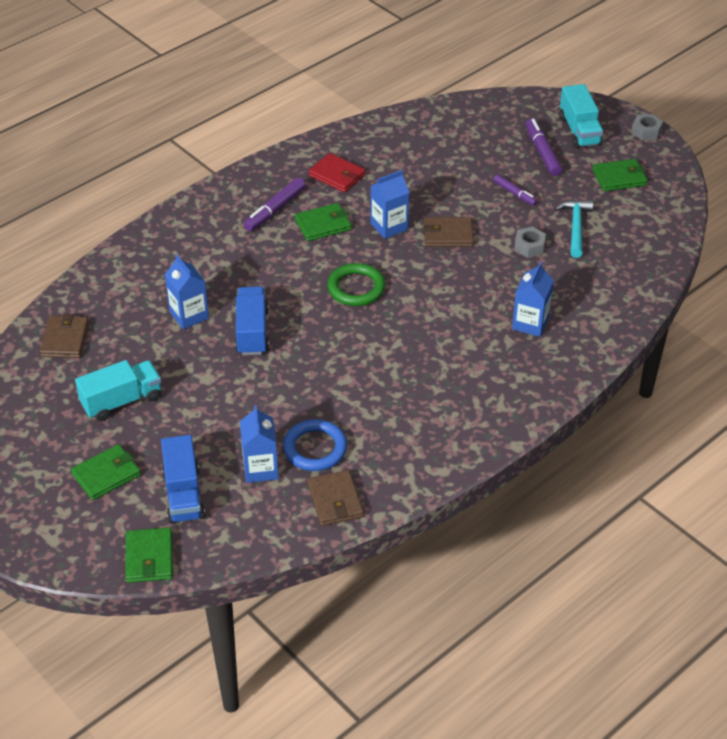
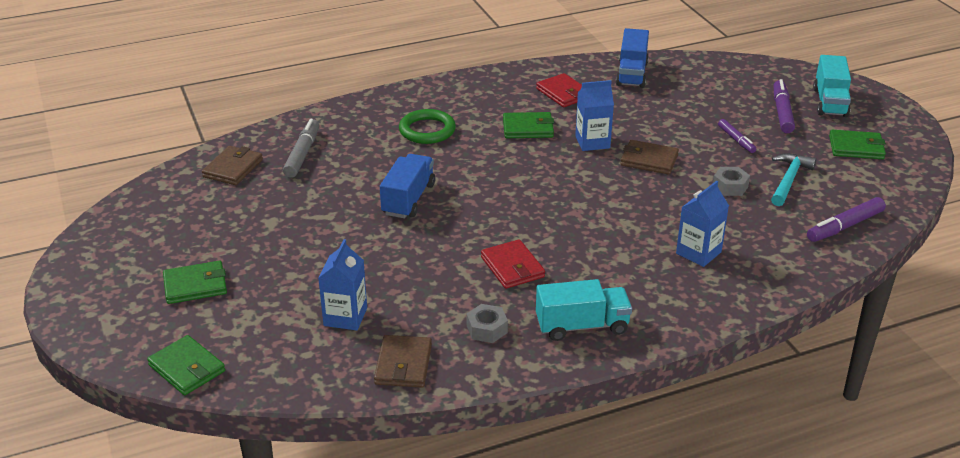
camera: 20 degrees right, 10 degrees down
turquoise truck [75,360,161,421] -> turquoise truck moved to [536,279,632,341]
green wallet [125,527,173,583] -> green wallet turned 60 degrees counterclockwise [147,335,225,395]
blue truck [161,435,205,524] -> blue truck moved to [616,28,649,88]
blue carton [165,255,209,329] -> none
purple marker [244,177,306,231] -> purple marker moved to [807,197,886,242]
blue ring [283,419,347,471] -> none
green ring [327,263,385,306] -> green ring moved to [399,109,456,144]
grey nut [631,114,663,140] -> grey nut moved to [467,304,508,343]
none -> grey marker [283,119,319,178]
none -> red wallet [481,239,545,289]

